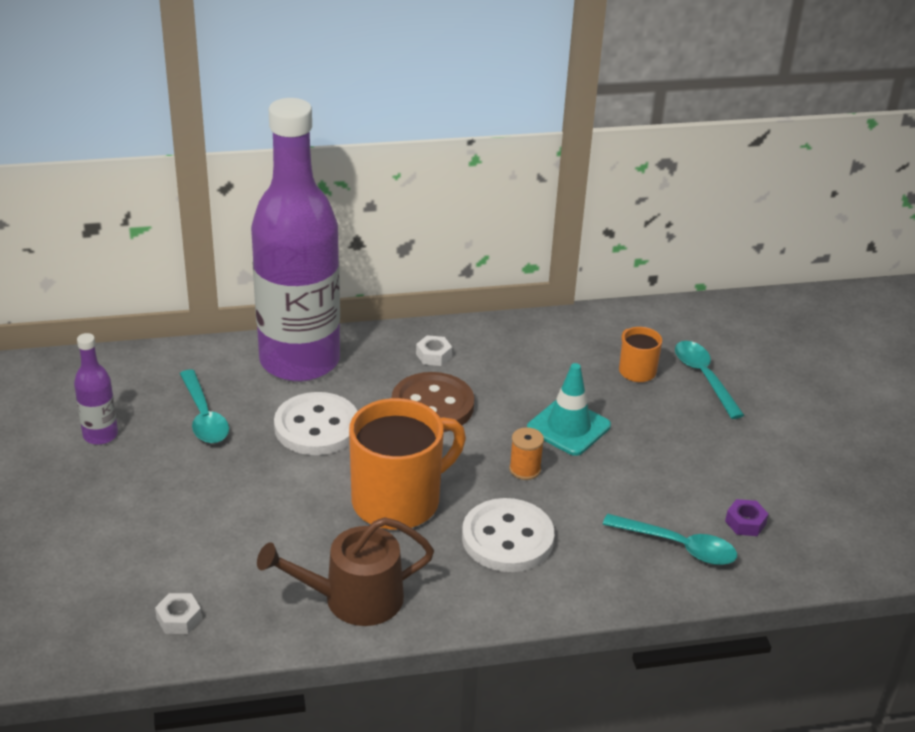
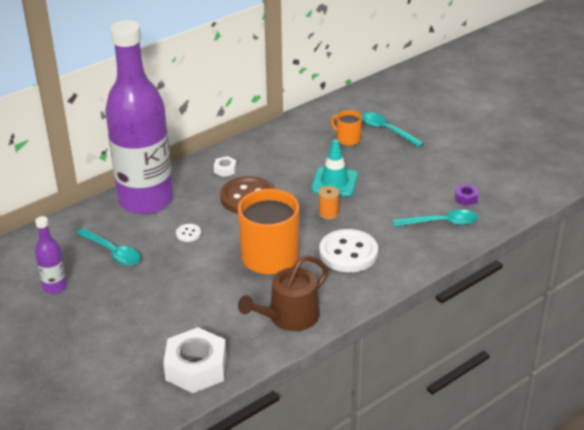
camera: 25 degrees left, 0 degrees up
white nut [155,593,202,634] -> white nut [163,327,227,393], size x2.22
white button [274,392,357,455] -> white button [176,224,201,242], size x0.44

